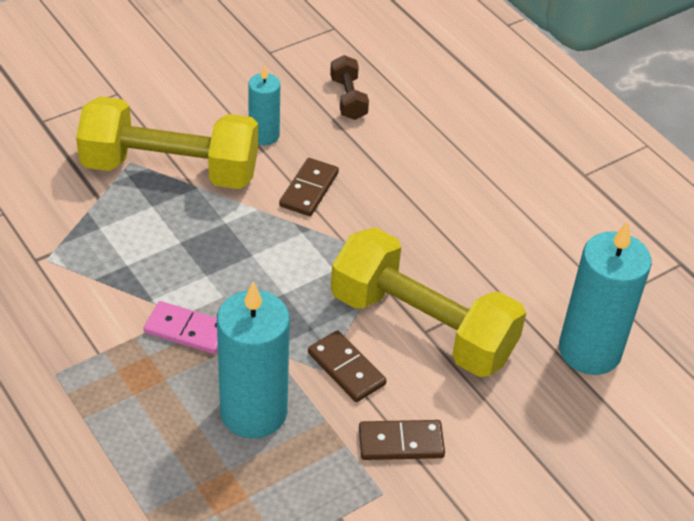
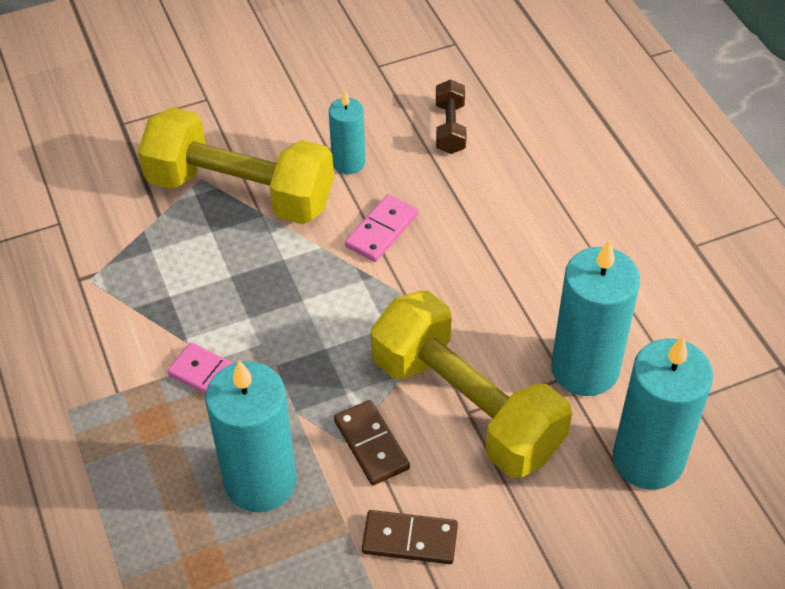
camera: 15 degrees right, 5 degrees up
brown domino [279,158,339,216] -> pink domino [345,194,418,262]
none -> turquoise candle [551,240,640,396]

